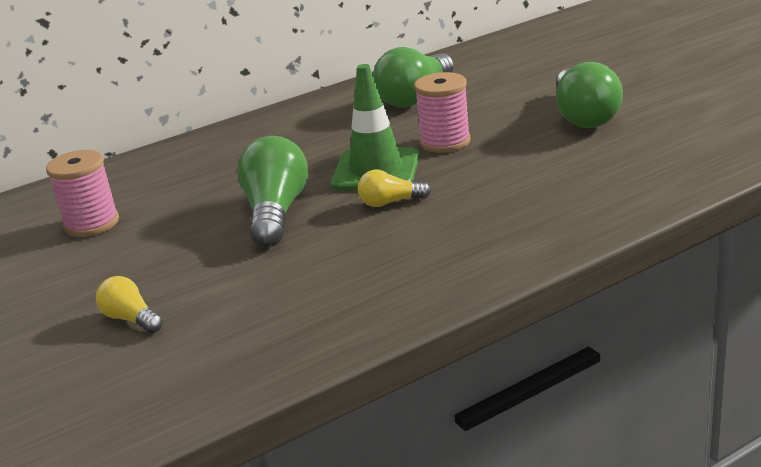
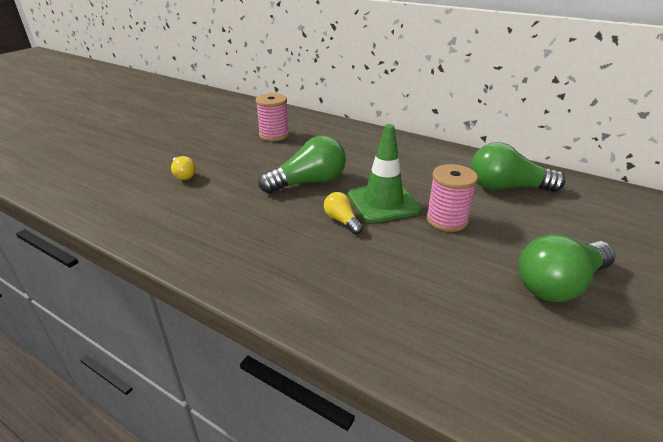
camera: 60 degrees right, 5 degrees up
yellow light bulb [96,276,163,333] -> yellow light bulb turned 135 degrees clockwise [171,156,196,180]

